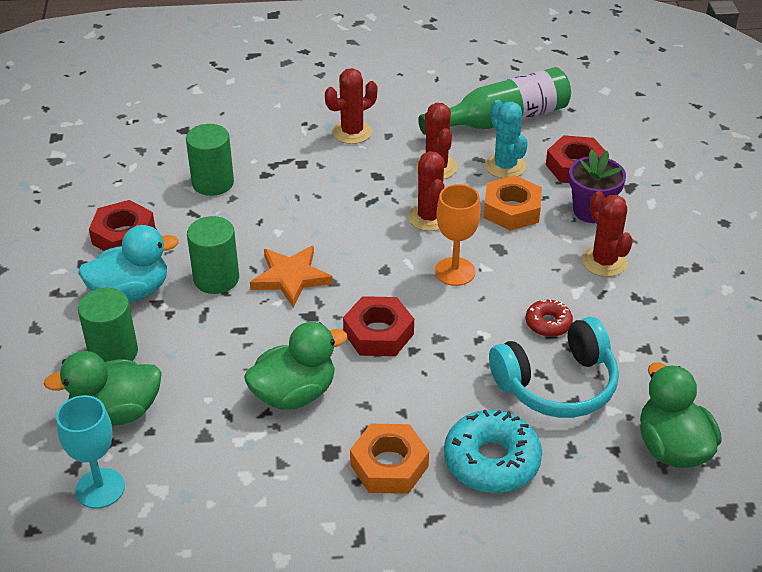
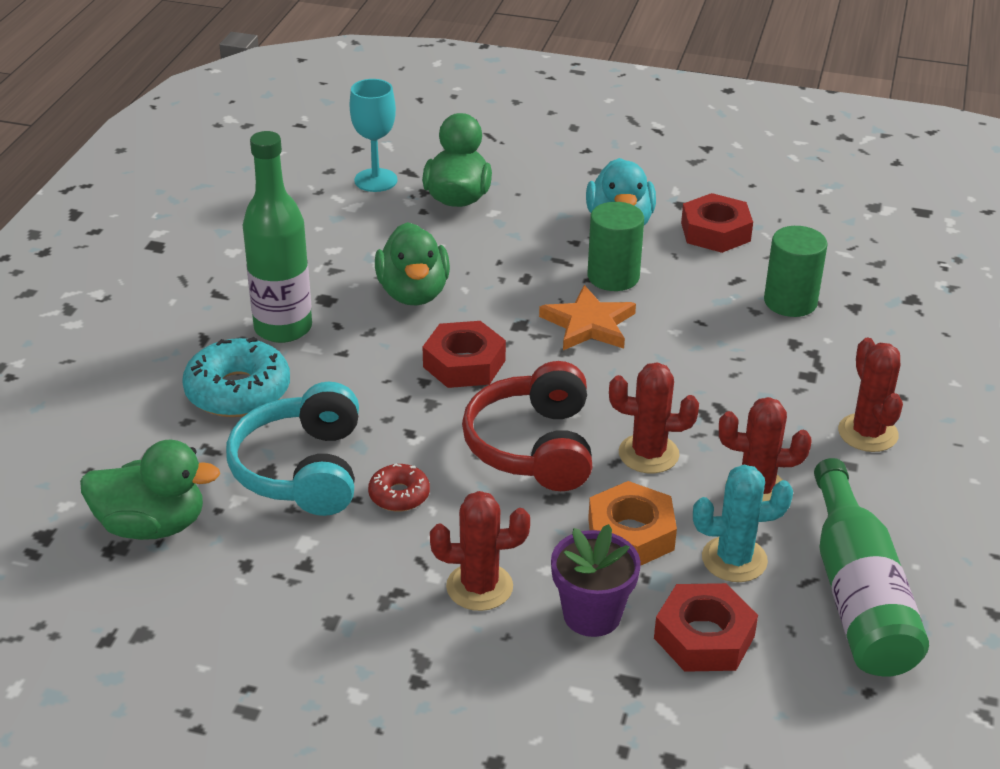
camera: 110 degrees right, 5 degrees down
green cylinder [78,288,138,362] -> none
orange nut [350,424,429,494] -> green bottle [243,131,312,343]
orange goblet [435,184,481,286] -> red headphones [462,361,592,491]

